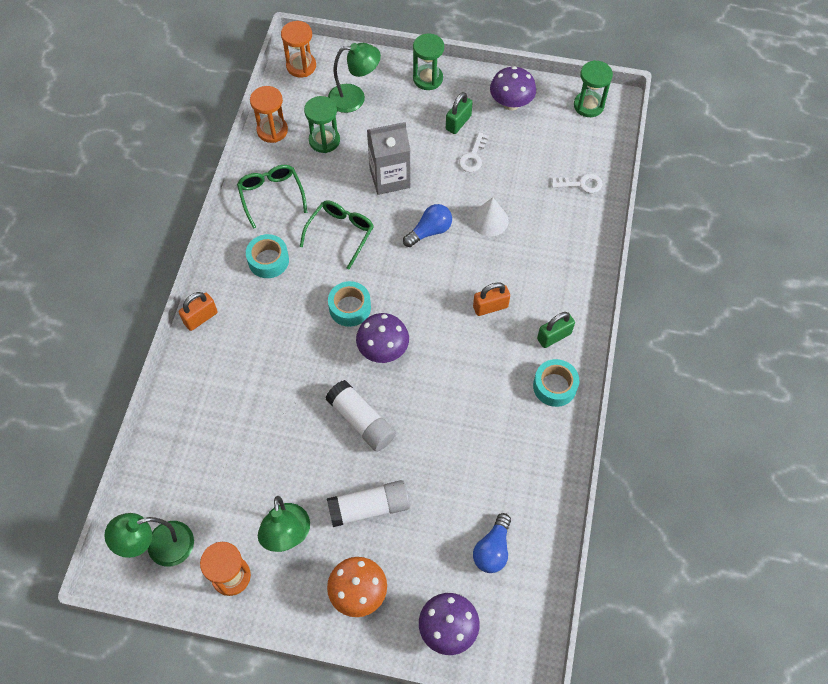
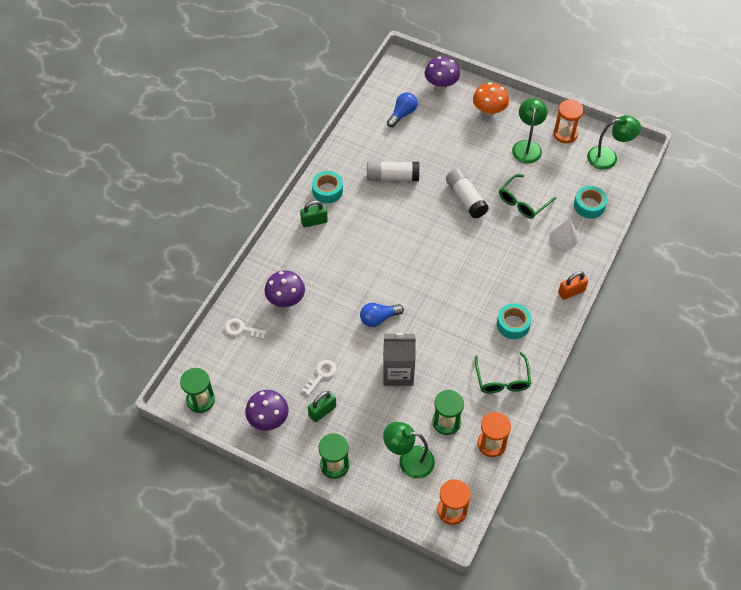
camera: 165 degrees left, 5 degrees down
green glasses [300,200,374,269] -> green glasses moved to [499,174,556,219]
white glue stick [327,480,410,527] -> white glue stick moved to [367,161,419,181]
turquoise tape [328,281,371,327] -> turquoise tape moved to [574,186,607,219]
purple mushroom [356,313,409,363] -> purple mushroom moved to [265,270,305,307]
white cone [471,197,509,237] -> white cone moved to [549,218,579,249]
orange padlock [473,282,510,316] -> none

